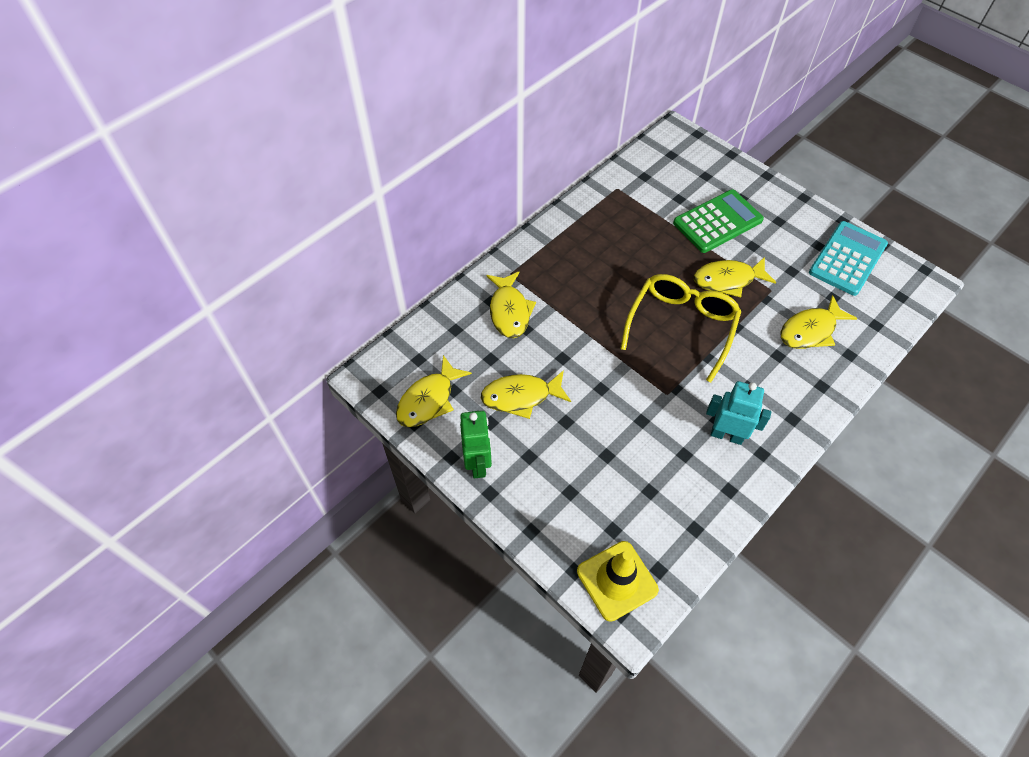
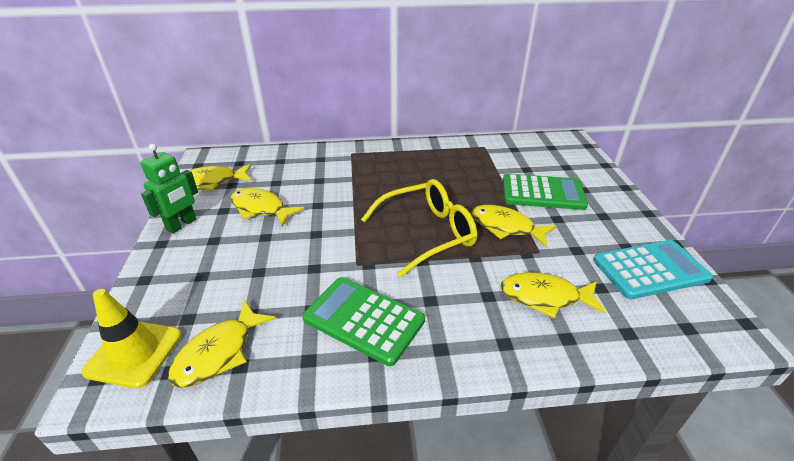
camera: 40 degrees right, 20 degrees down
yellow fish [486,271,536,338] -> yellow fish moved to [168,300,276,388]
turquoise robot [706,381,771,445] -> green calculator [302,277,425,366]

